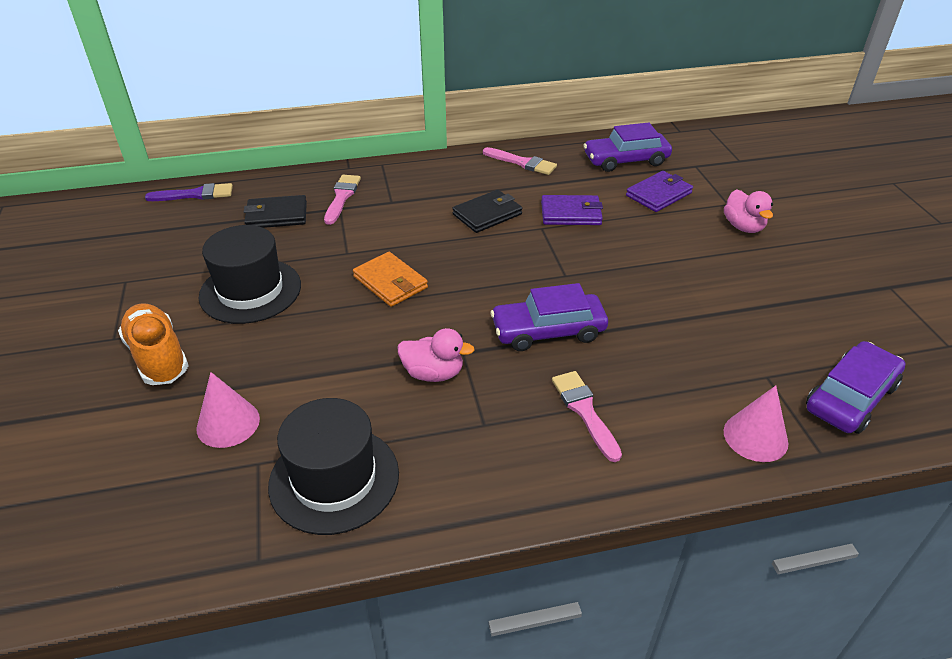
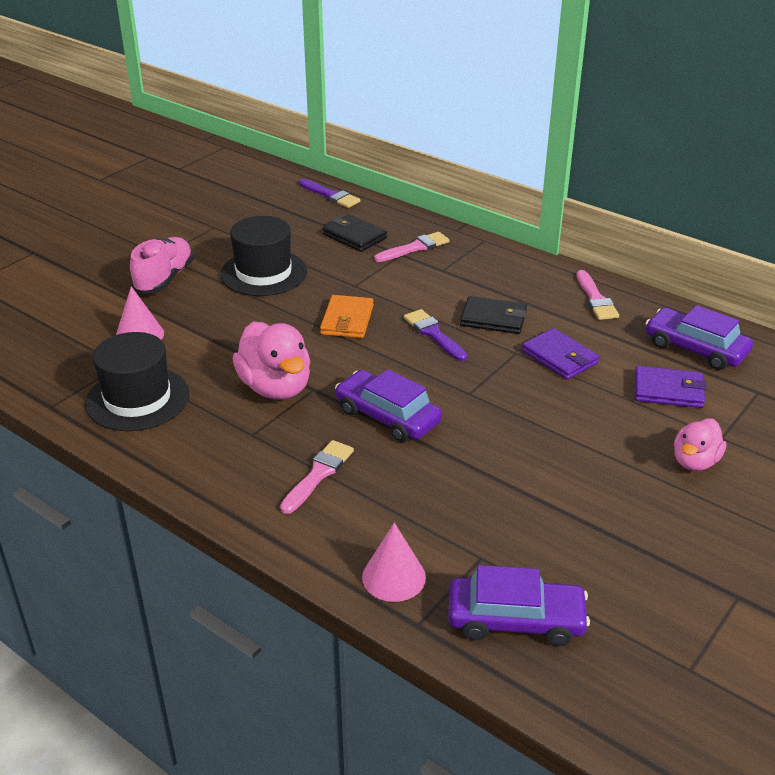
camera: 50 degrees right, 5 degrees down
orange shoe [118,303,189,385] -> pink shoe [130,237,193,294]
pink duck [398,328,474,382] -> pink duck [233,322,310,400], size x1.64
none -> purple brush [404,309,468,361]

